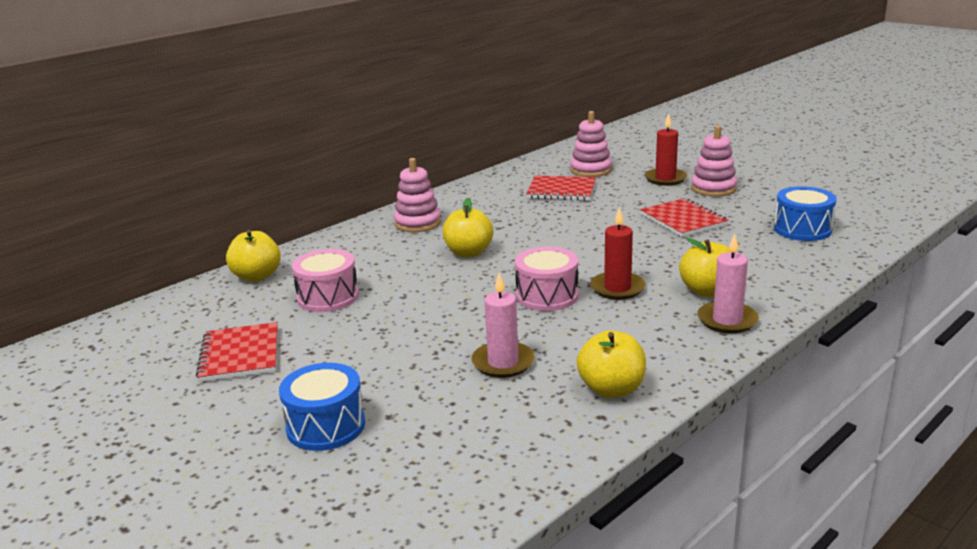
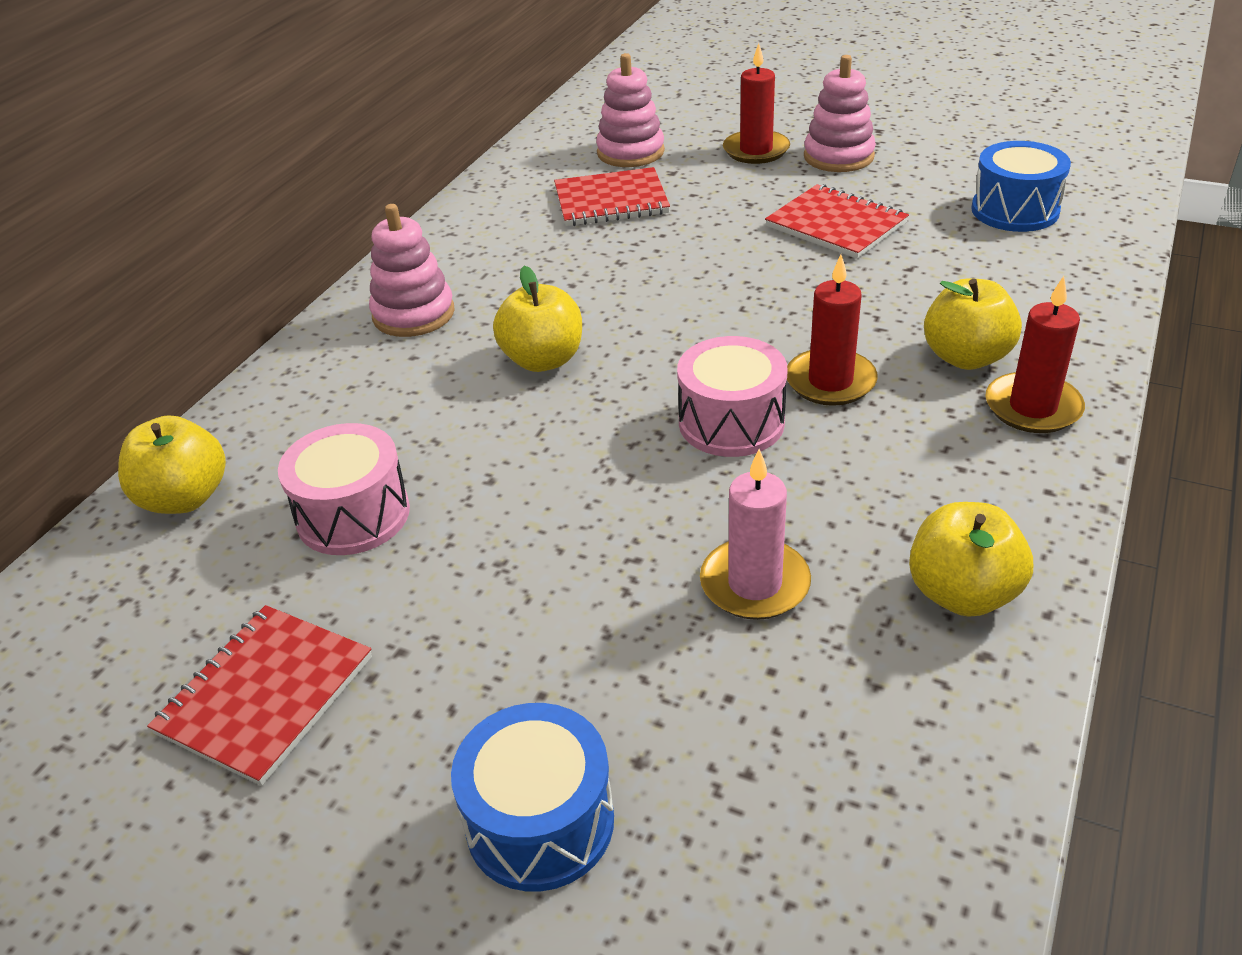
camera: 20 degrees left, 15 degrees up
red notebook [196,322,278,382] -> red notebook turned 60 degrees clockwise [147,605,372,786]
pink candle [697,233,759,333] -> red candle [985,276,1085,433]

